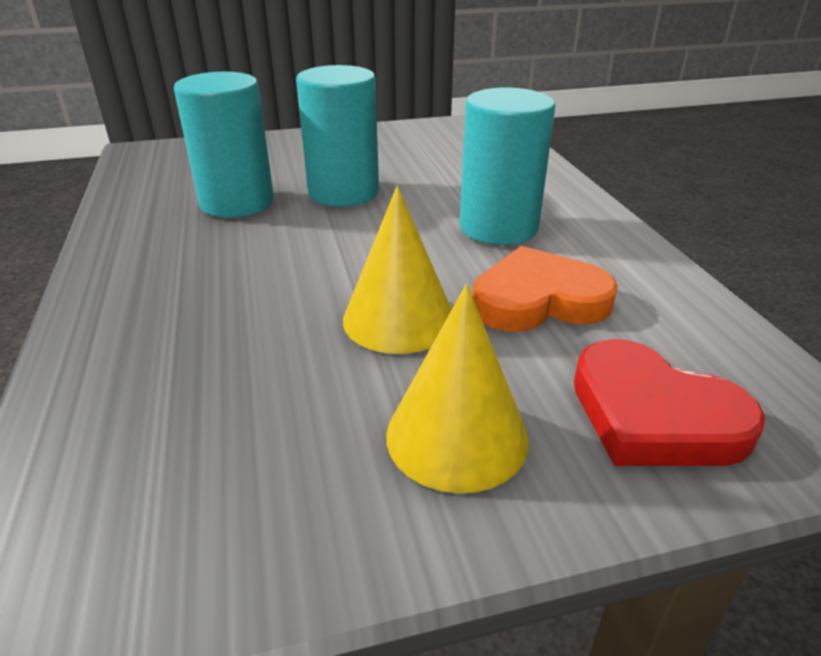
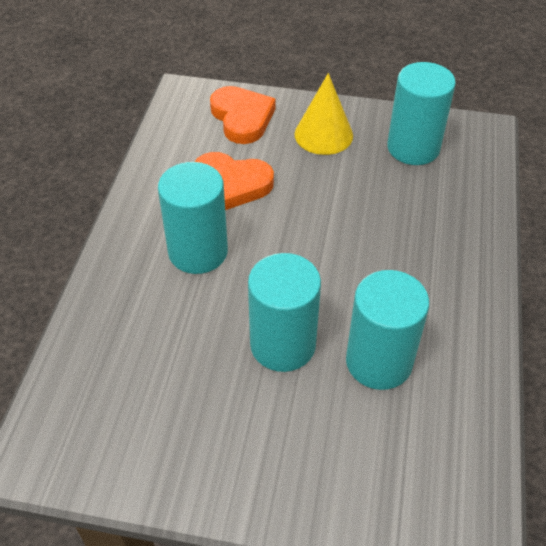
camera: 155 degrees left, 15 degrees up
yellow cone [343,186,452,354] -> none
red heart [574,339,765,466] -> orange heart [210,86,276,144]
none -> turquoise cylinder [387,62,456,165]

